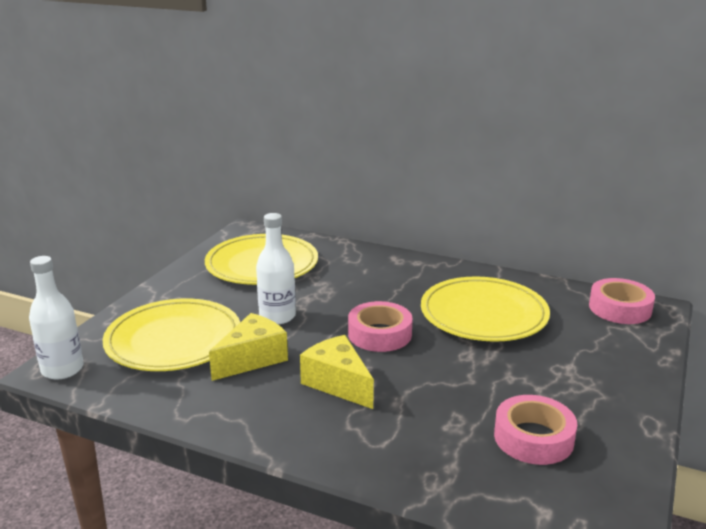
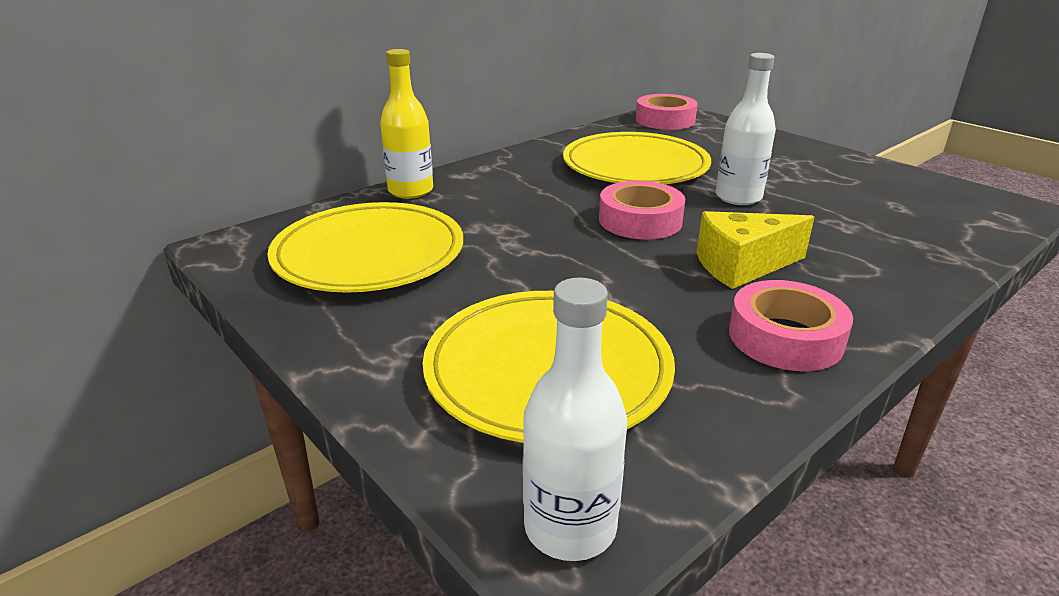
camera: 65 degrees left, 5 degrees up
yellow cheese [209,313,288,381] -> none
white bottle [256,213,296,324] -> white bottle moved to [716,53,776,205]
pink tape [494,395,577,465] -> pink tape moved to [729,280,853,371]
none -> yellow bottle [380,49,433,199]

